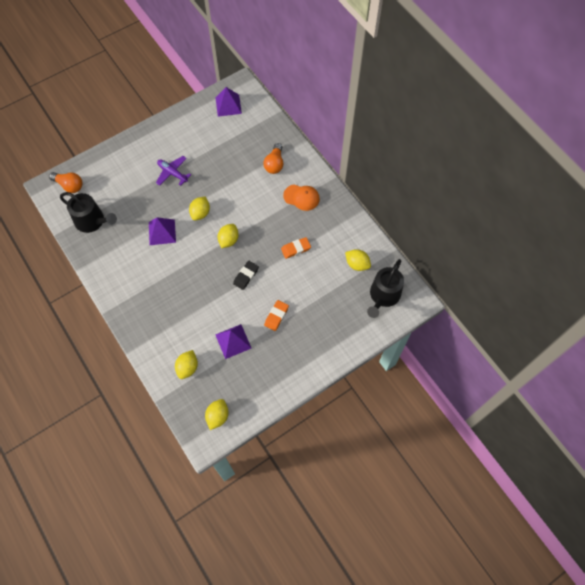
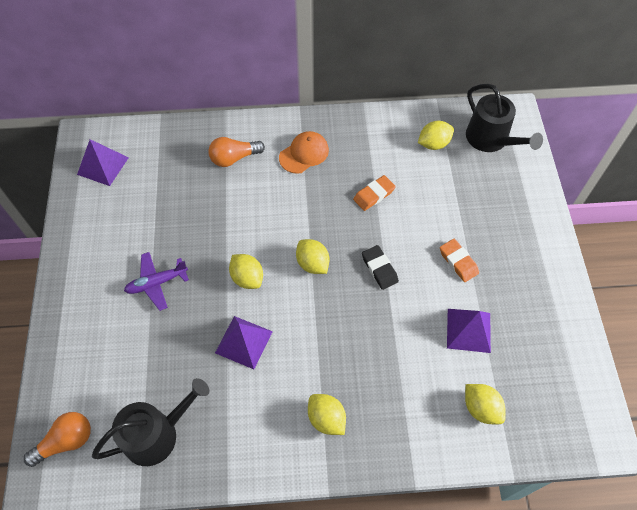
camera: 60 degrees left, 5 degrees down
yellow lemon [205,399,229,430] -> yellow lemon moved to [308,394,346,435]
orange light bulb [263,143,283,174] -> orange light bulb turned 120 degrees clockwise [208,137,265,167]
orange eraser [281,237,311,259] -> orange eraser turned 45 degrees clockwise [353,175,396,211]

